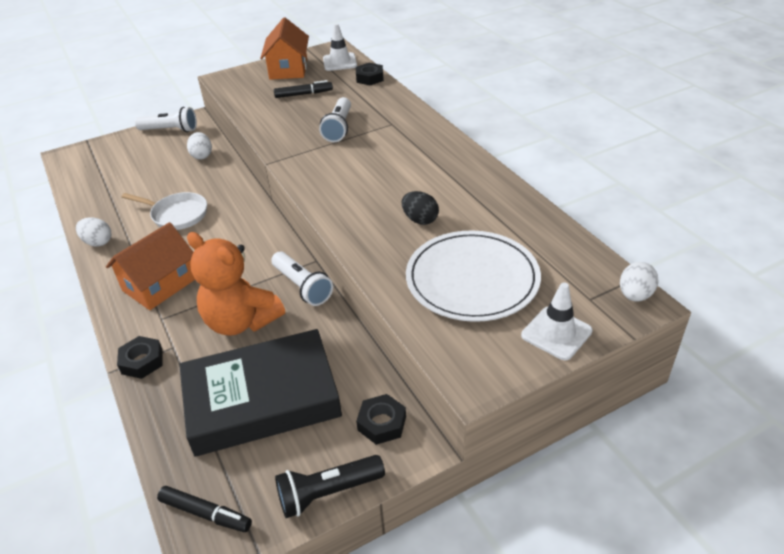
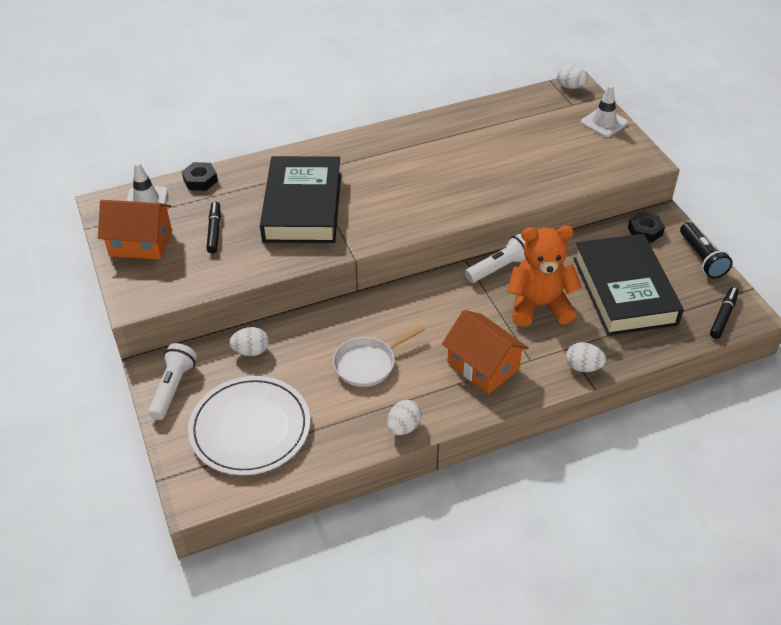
camera: 85 degrees left, 5 degrees up
black nut [117,336,163,379] -> white egg [566,342,606,372]
white pan [122,192,207,230] -> white pan turned 150 degrees counterclockwise [333,325,425,387]
orange teddy bear [187,232,285,336] -> orange teddy bear turned 135 degrees counterclockwise [507,225,582,327]
white flashlight [319,97,351,142] -> black book [260,156,341,243]
black egg [402,191,439,225] -> none
white plate [406,230,541,322] -> white plate moved to [188,376,310,475]

